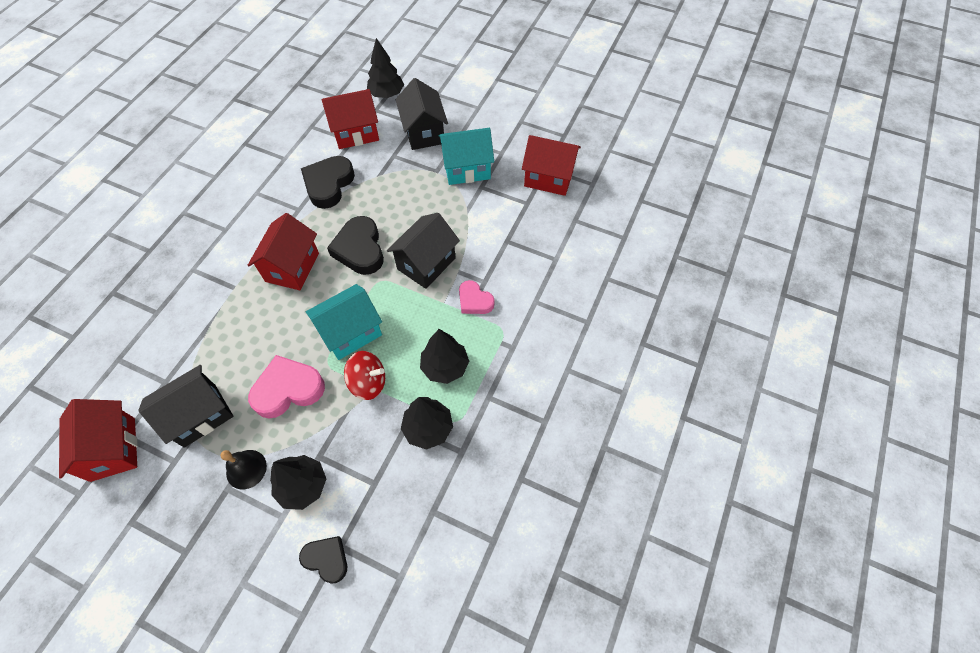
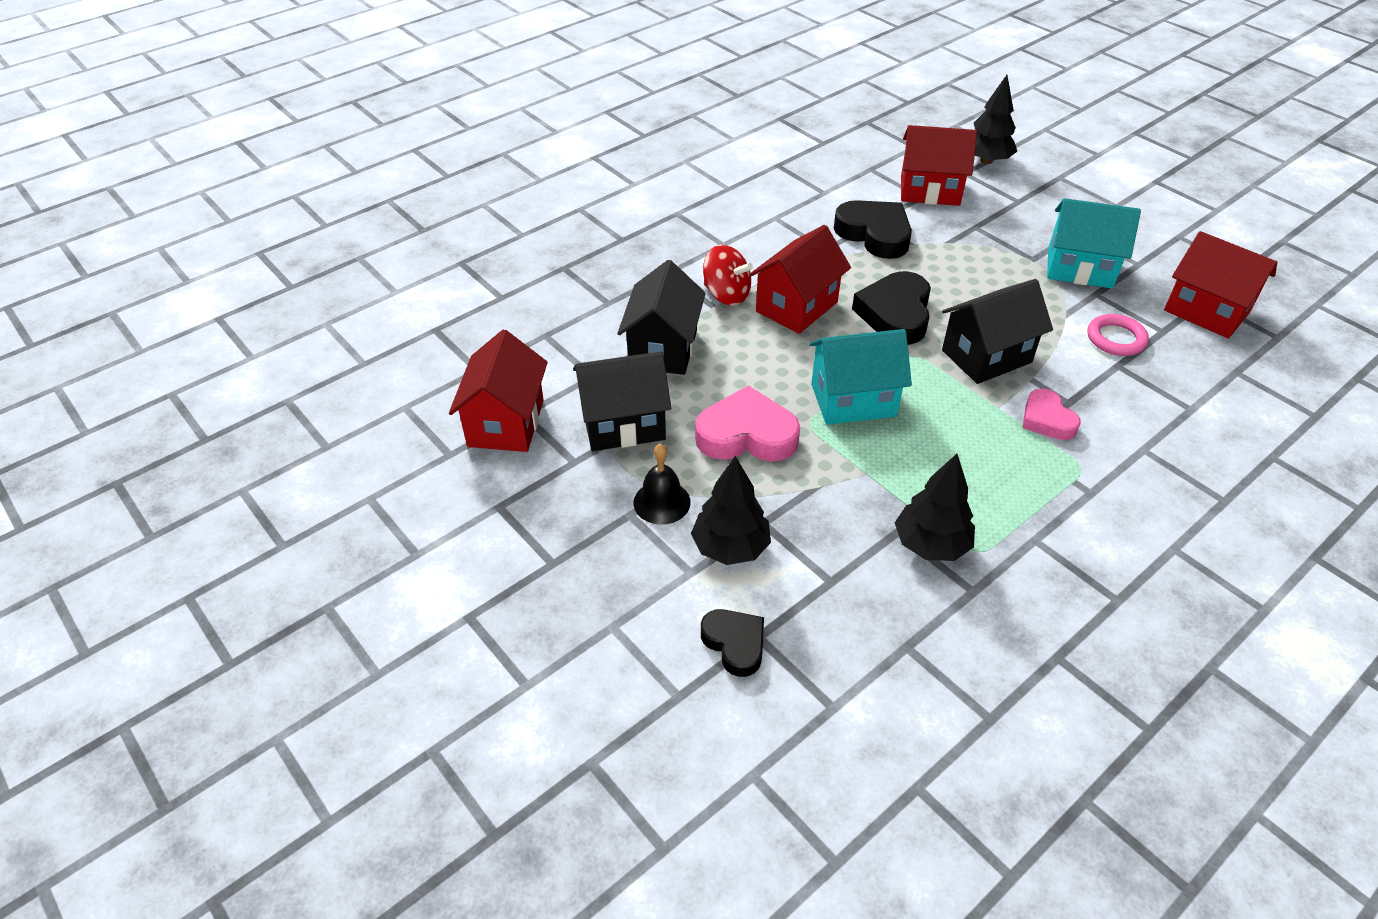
camera: 25 degrees right, 15 degrees down
black heart [301,156,355,209] -> black heart turned 90 degrees clockwise [834,200,912,259]
red spinning top [344,351,385,400] -> red spinning top moved to [703,245,753,305]
black house [396,78,448,150] -> black house moved to [617,260,706,375]
black tree [420,329,469,384] -> none
none -> pink ring [1087,314,1149,356]

